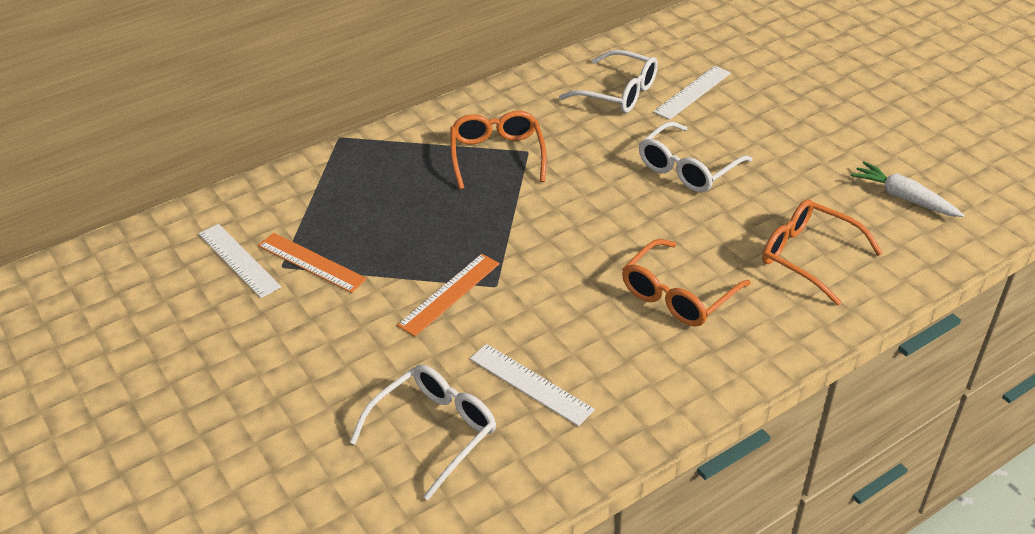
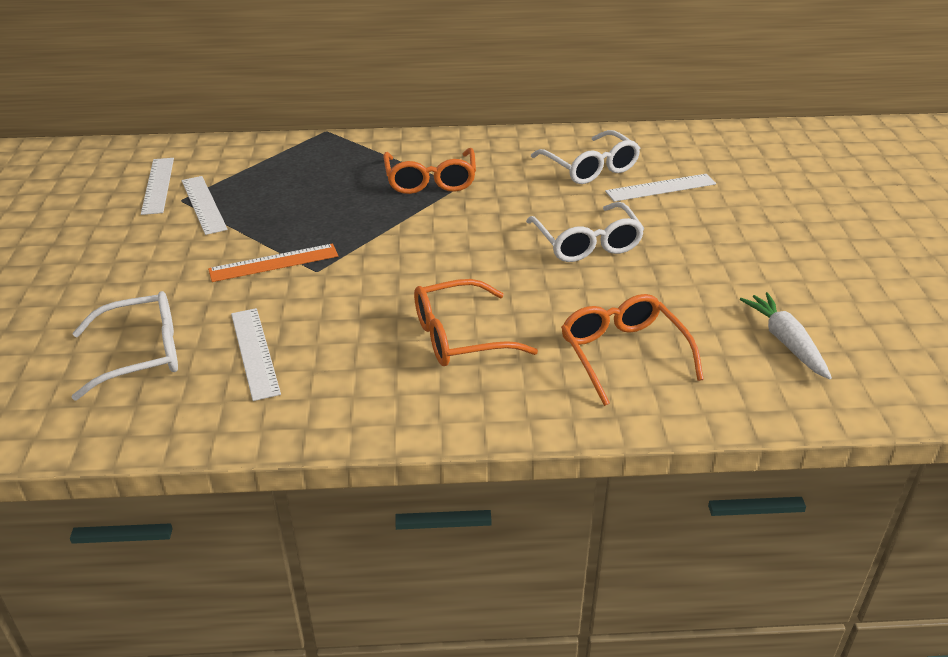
camera: 30 degrees right, 5 degrees down
orange ruler [258,233,367,293] -> white ruler [182,176,228,235]
orange glasses [450,111,547,189] -> orange glasses turned 150 degrees clockwise [383,148,476,194]
white glasses [639,121,752,192] -> white glasses turned 90 degrees counterclockwise [526,202,645,262]

